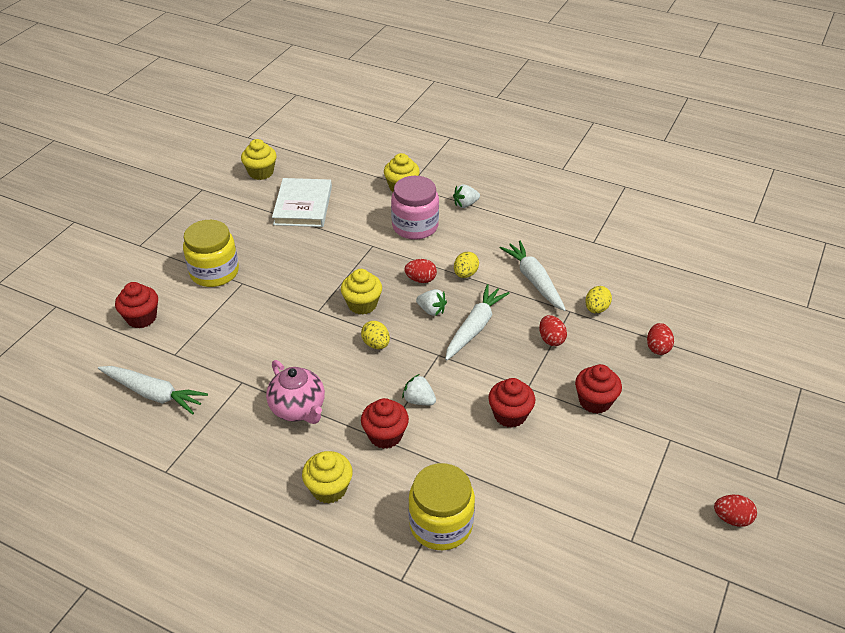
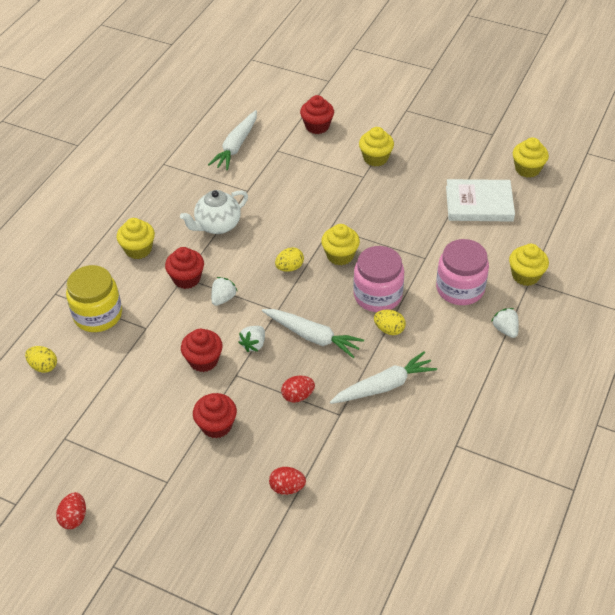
camera: 90 degrees right, 5 degrees up
yellow jar [183,220,239,287] -> yellow cupcake [359,127,394,166]
pink teapot [266,360,325,424] -> white teapot [180,190,248,234]
red egg [404,259,437,283] -> pink jar [353,246,404,312]
white strawberry [416,289,447,316] -> white strawberry moved to [238,326,265,352]
yellow egg [585,286,612,313] -> yellow egg moved to [25,346,57,373]

